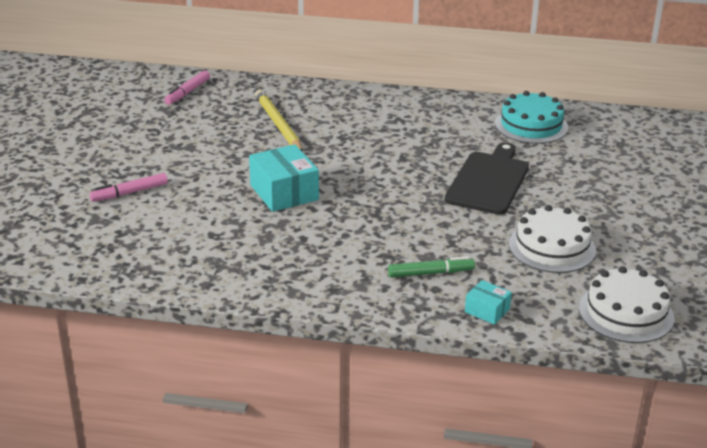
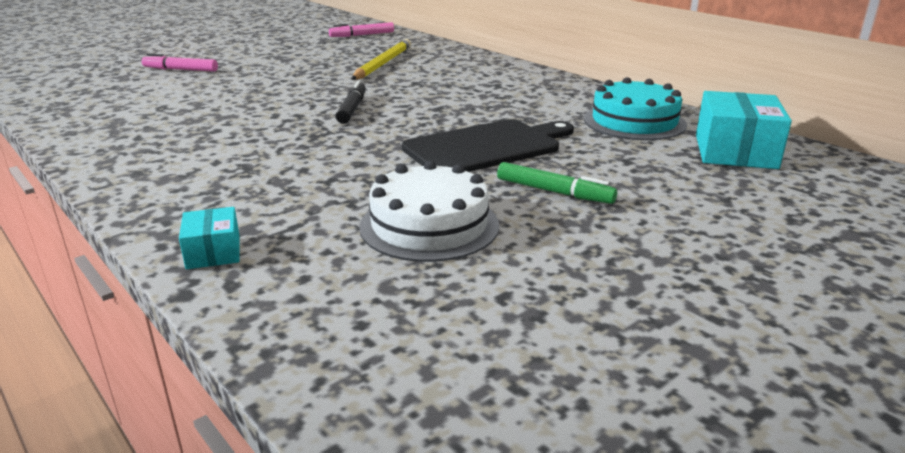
camera: 40 degrees right, 5 degrees down
turquoise box [249,144,319,212] -> turquoise box moved to [696,91,792,169]
green marker [388,256,475,278] -> green marker moved to [497,162,617,204]
white cake [579,266,674,343] -> none
none -> black marker [336,81,366,124]

